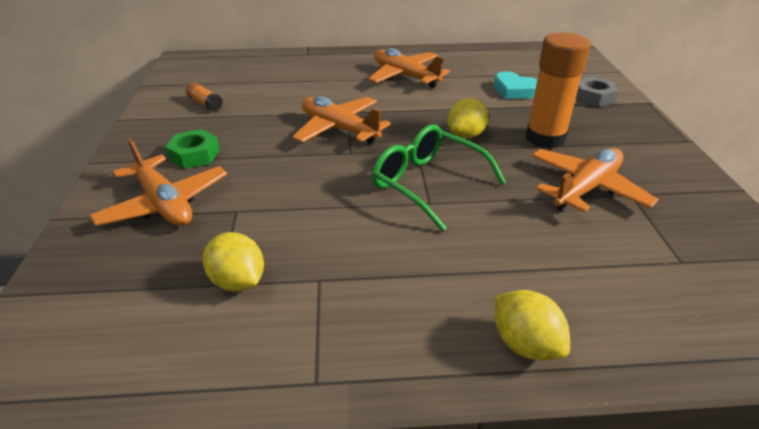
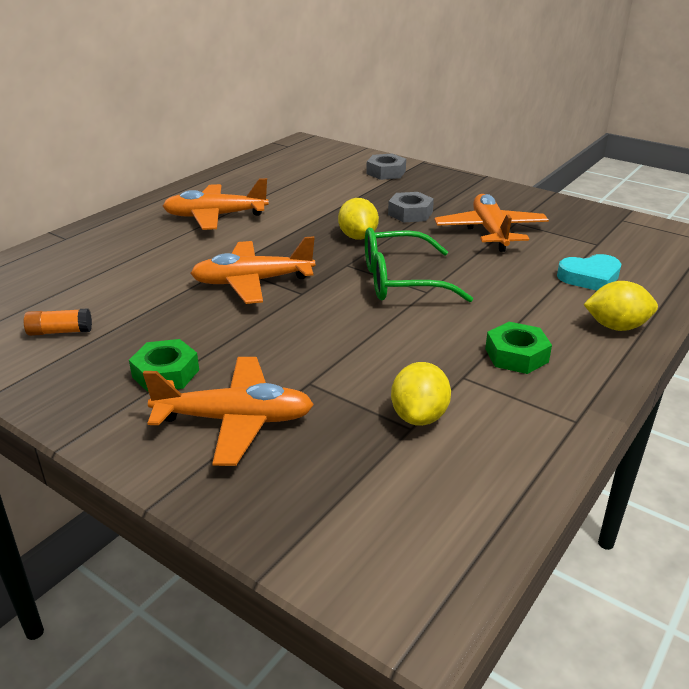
camera: 50 degrees left, 5 degrees down
yellow lemon [203,232,264,292] -> yellow lemon turned 75 degrees counterclockwise [391,362,451,426]
turquoise heart [494,71,537,99] -> turquoise heart moved to [557,254,621,291]
orange glue stick [525,32,591,149] -> grey nut [388,192,434,223]
none -> green nut [485,322,552,374]

